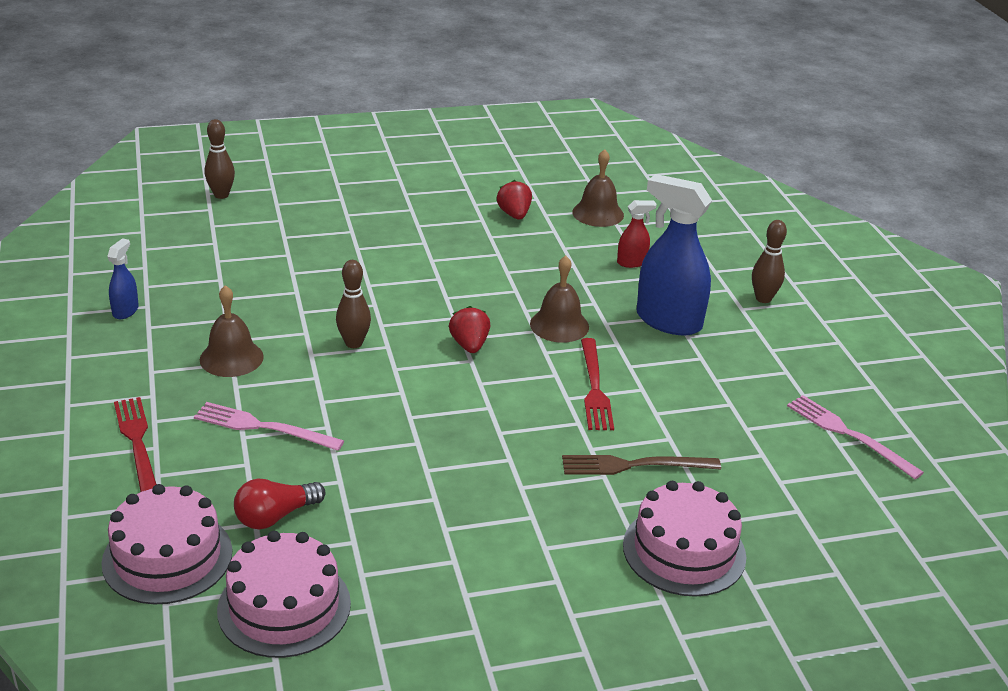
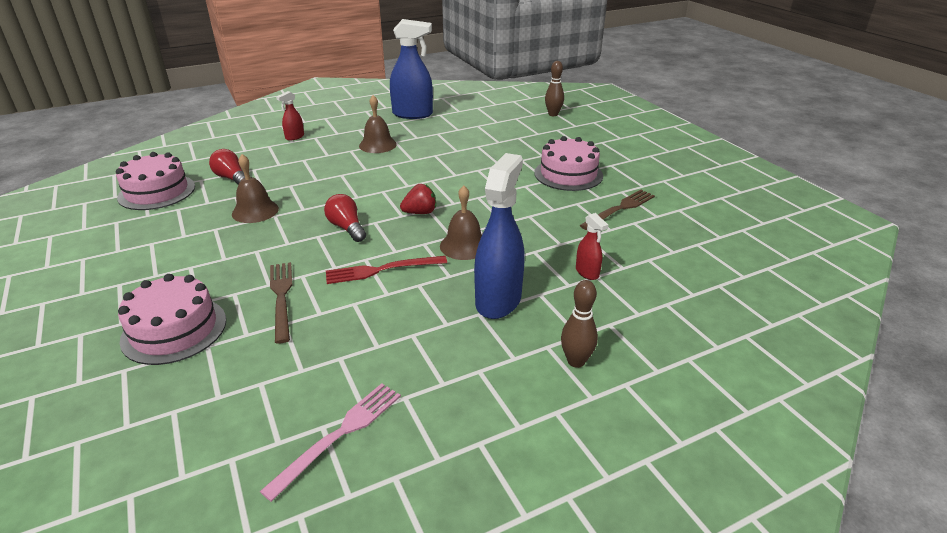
camera: 80 degrees right, 0 degrees up
pink cake [101,484,232,604] -> pink cake moved to [535,136,603,191]
blue spray bottle [107,238,139,319] -> blue spray bottle [390,19,433,119], size x2.11
red fork [114,397,157,492] -> red spray bottle [276,91,304,141]
pink fork [194,402,344,451] -> none
brown bowling pin [336,260,371,348] -> none
red strawberry [497,180,532,220] -> brown fork [580,190,655,230]
brown bell [572,149,624,227] -> brown bell moved to [232,154,279,223]
none -> red light bulb [324,194,366,242]

